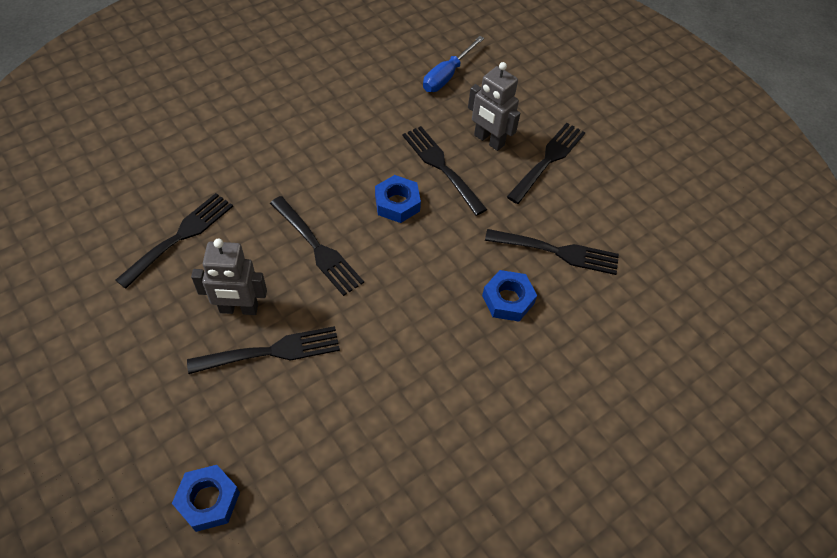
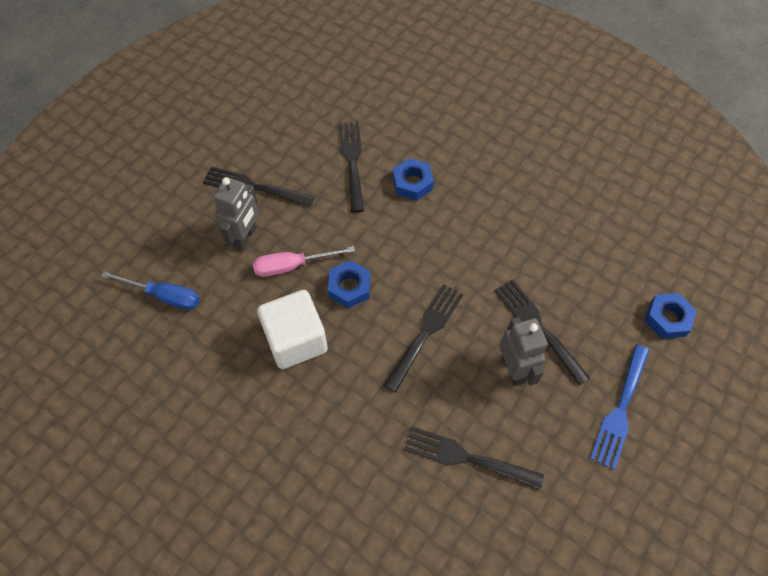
camera: 105 degrees left, 5 degrees up
black fork [402,126,487,216] -> pink screwdriver [253,246,355,277]
none -> white cube [257,290,328,369]
none -> blue fork [590,345,650,470]

